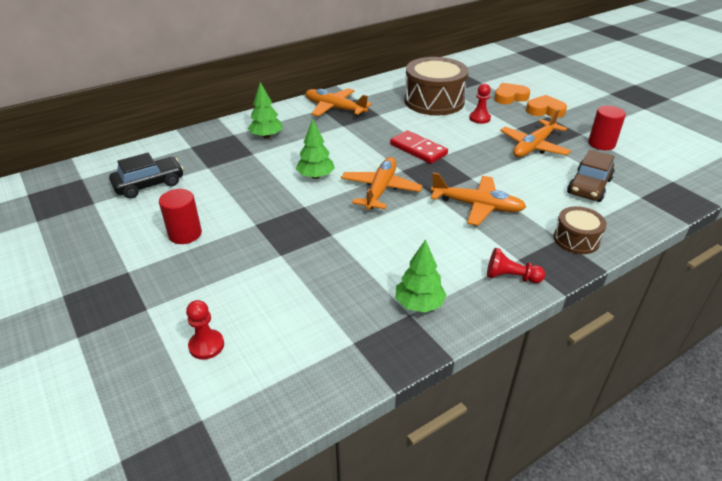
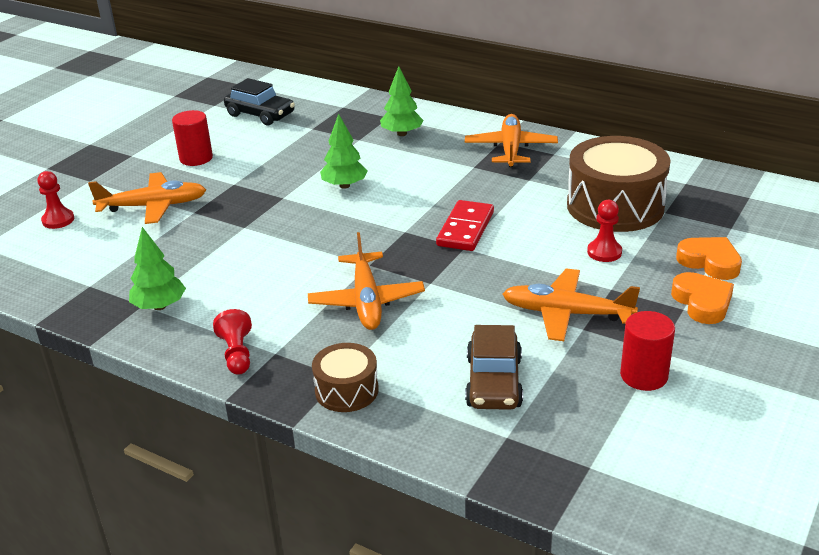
camera: 65 degrees right, 5 degrees down
orange plane [341,157,423,210] -> orange plane moved to [88,172,206,224]
brown car [567,149,615,202] -> brown car turned 90 degrees counterclockwise [465,325,523,410]

